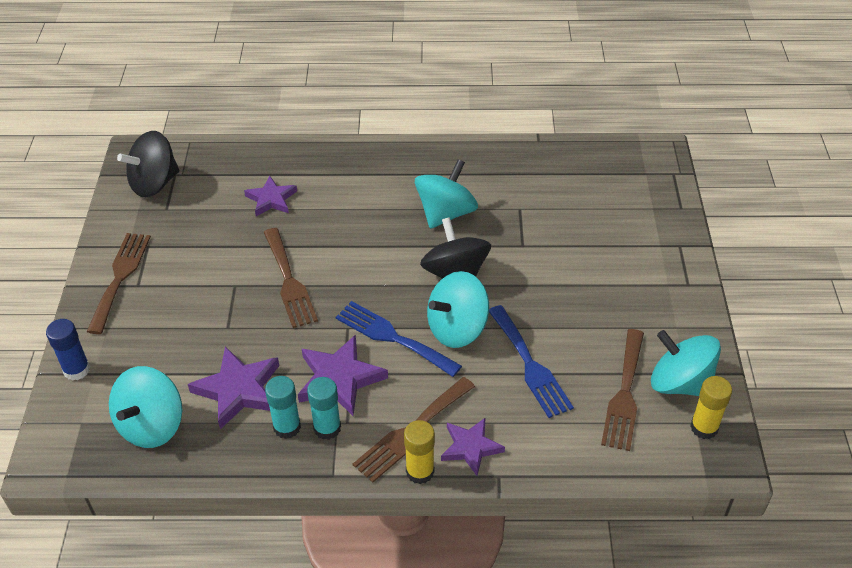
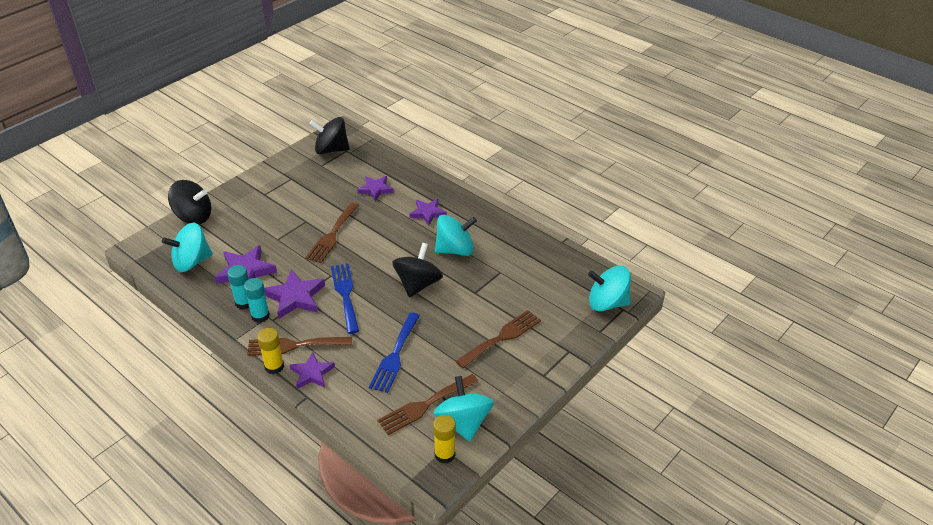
camera: 40 degrees right, 5 degrees down
blue glue stick [46,319,90,381] -> black spinning top [168,180,211,224]
brown fork [87,233,151,334] -> brown fork moved to [455,310,541,368]
turquoise spinning top [427,271,489,348] -> turquoise spinning top moved to [588,266,631,311]
none -> purple star [410,199,447,226]

